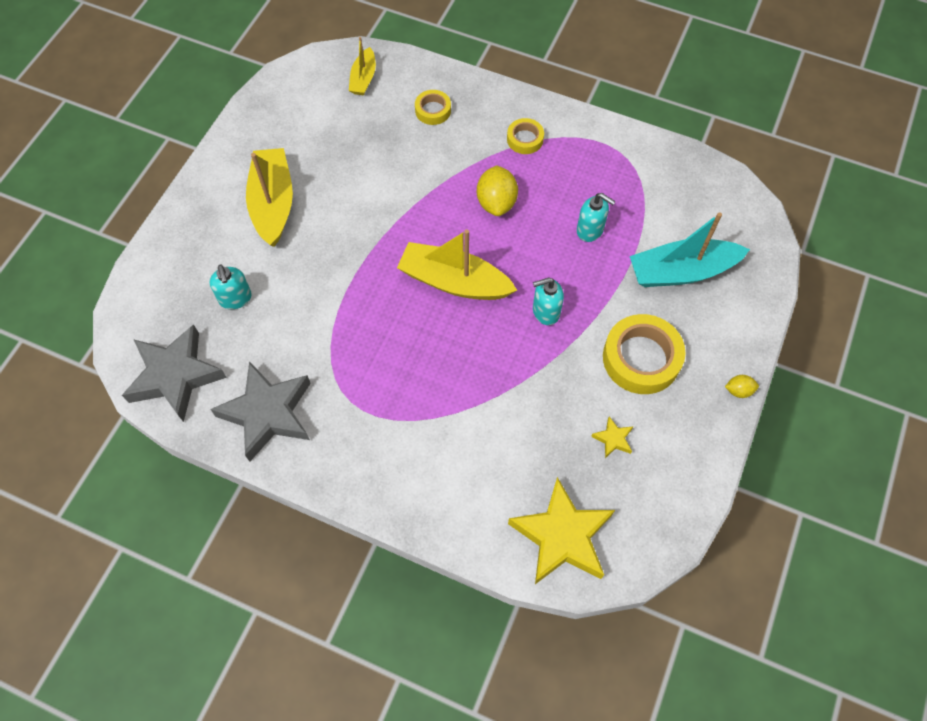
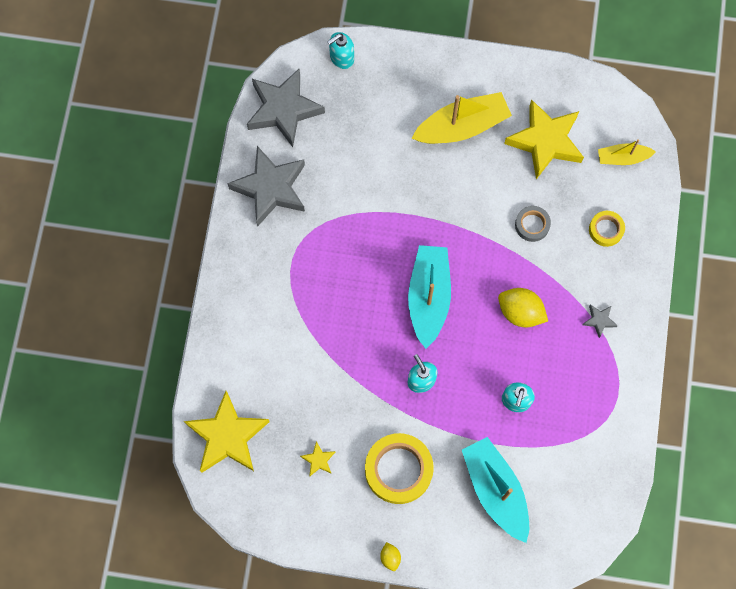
camera: 75 degrees right, 10 degrees up
turquoise soap dispenser [209,265,252,309] -> turquoise soap dispenser moved to [328,32,354,69]
yellow boat [397,229,517,300] -> turquoise boat [408,245,451,349]
yellow lemon [477,165,518,216] -> yellow lemon turned 45 degrees clockwise [498,288,548,327]
yellow tape [507,118,544,154] -> grey star [583,305,618,338]
none -> yellow star [504,99,584,179]
none -> grey tape [515,206,551,242]

